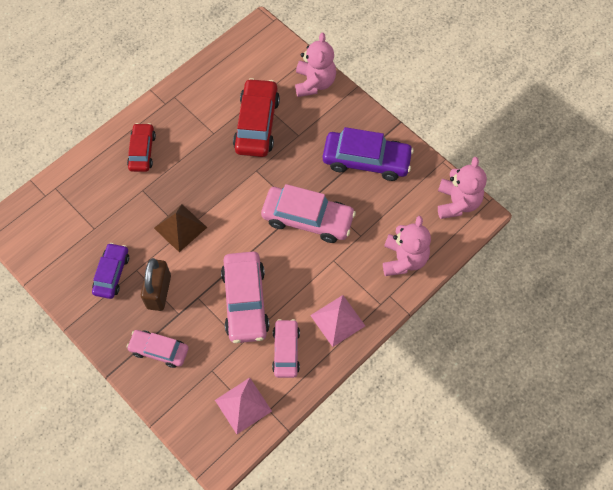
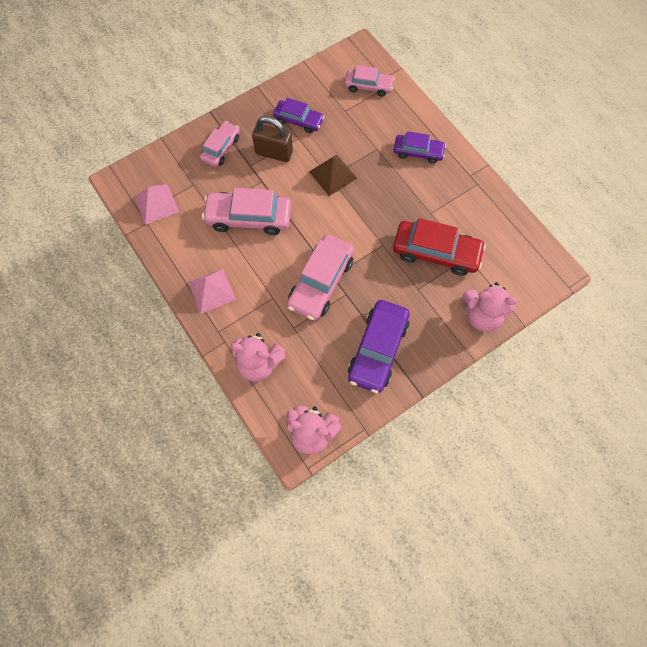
camera: 100 degrees right, 5 degrees up
red car [127,123,156,172] -> purple car [394,131,446,164]
pink car [272,319,300,378] -> pink car moved to [344,65,394,96]

